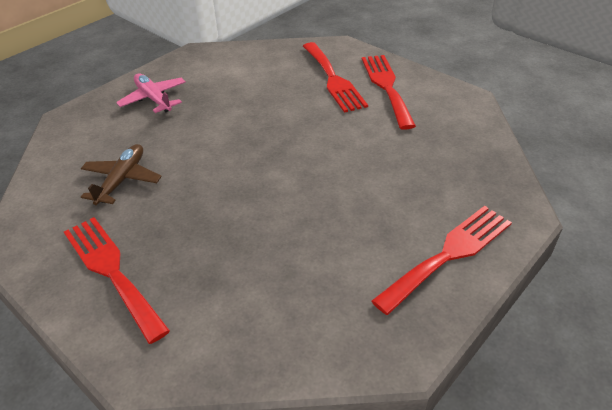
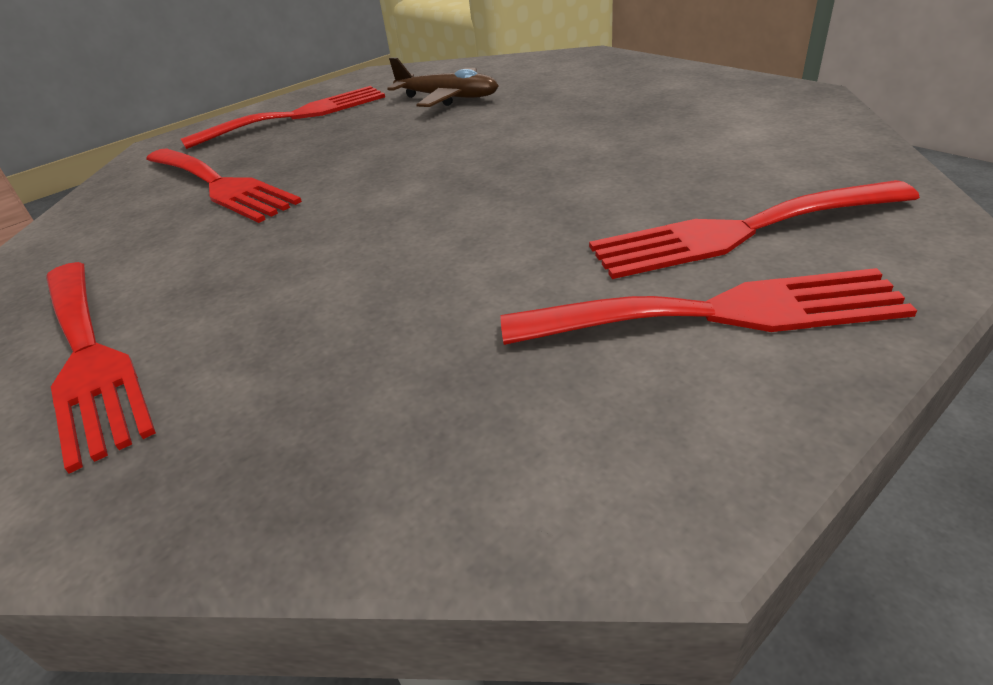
camera: 100 degrees right, 5 degrees down
pink plane [116,73,186,113] -> none
none -> red fork [146,148,302,223]

